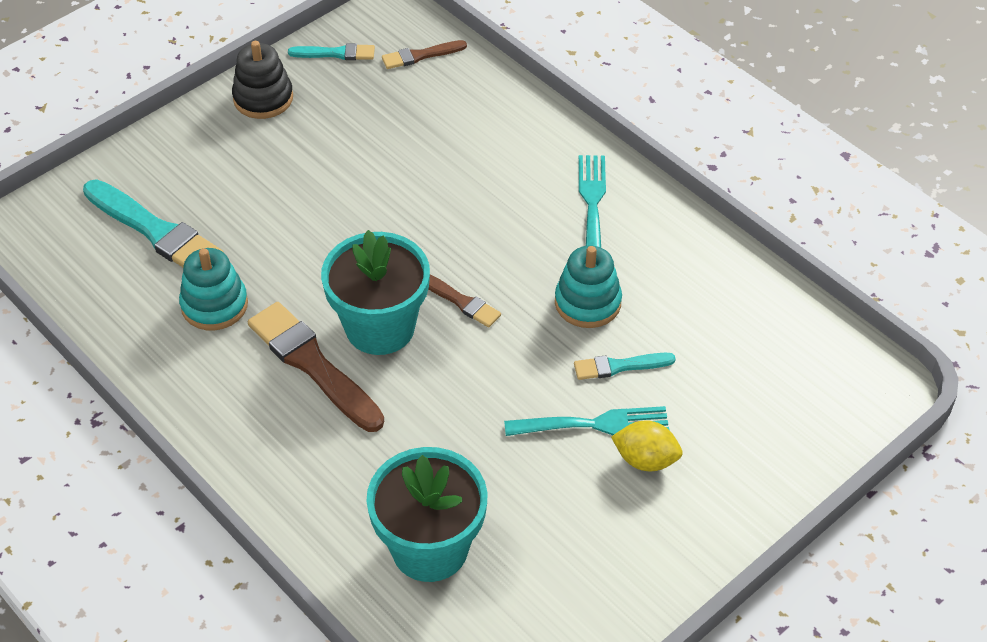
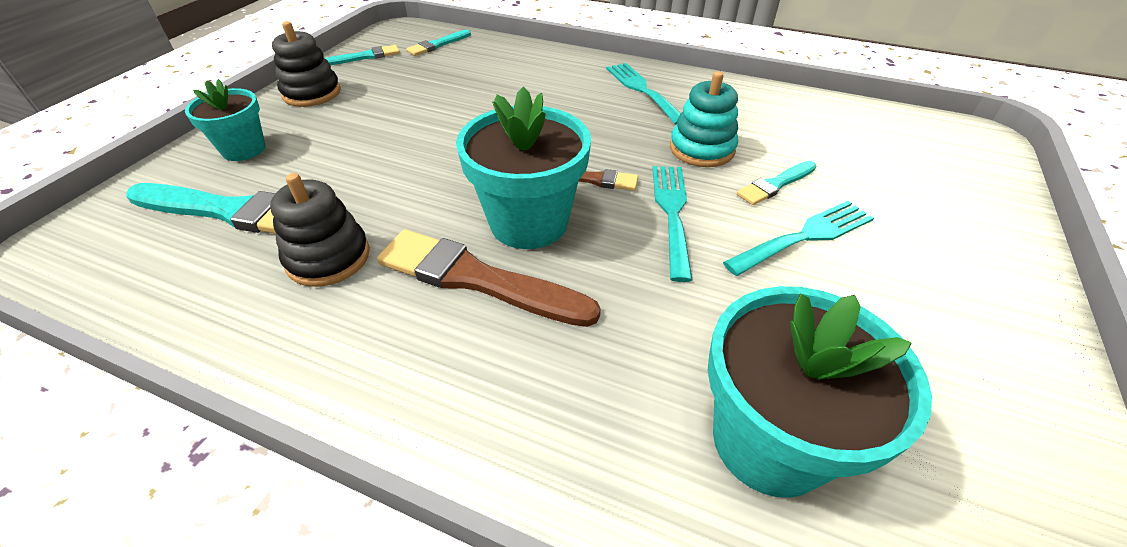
camera: 25 degrees left, 5 degrees down
turquoise stacking toy [179,248,248,330] -> black stacking toy [270,173,370,287]
brown brush [382,40,467,69] -> turquoise brush [406,30,471,56]
yellow lemon [611,421,683,471] -> none
none -> turquoise flower pot [185,79,266,161]
none -> turquoise fork [652,166,692,282]

